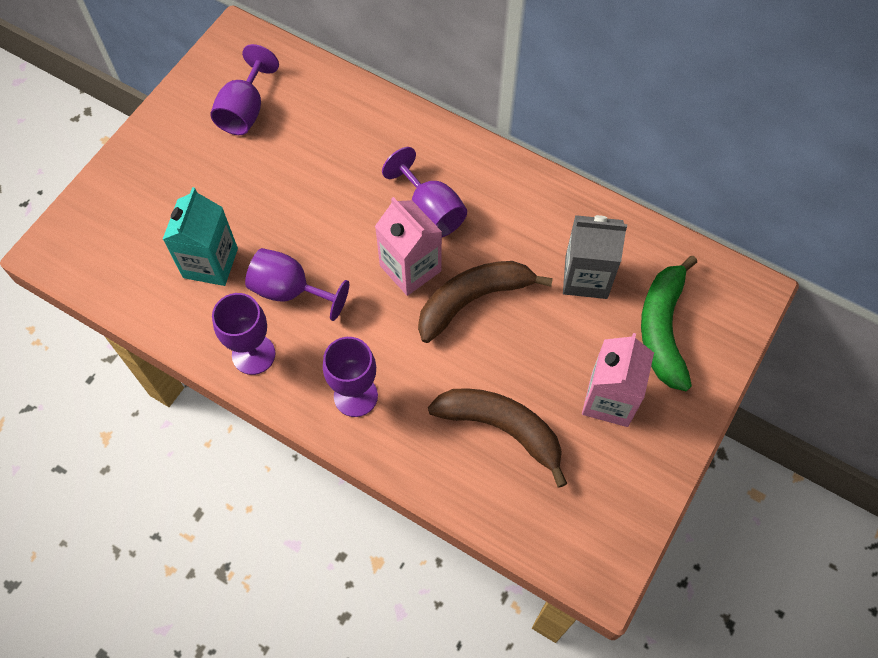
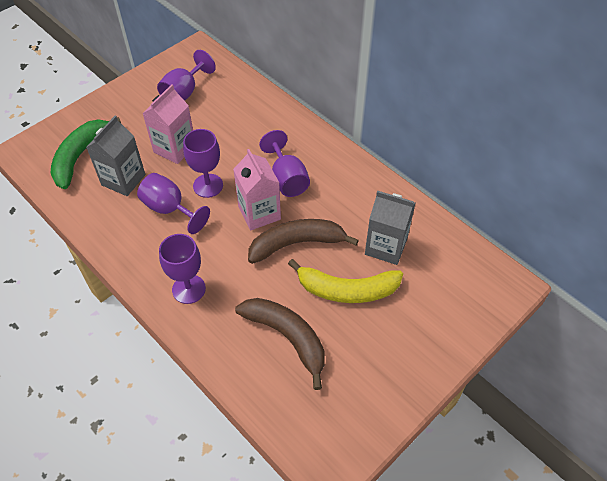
camera: 15 degrees right, 10 degrees down
turquoise carton [162,187,238,286] -> grey carton [86,116,146,196]
purple goblet [212,293,275,375] -> purple goblet moved to [183,129,223,198]
pink carton [582,333,654,427] -> pink carton moved to [142,84,193,164]
green banana [641,256,697,391] -> green banana moved to [50,117,121,189]
none -> yellow banana [288,259,403,303]

